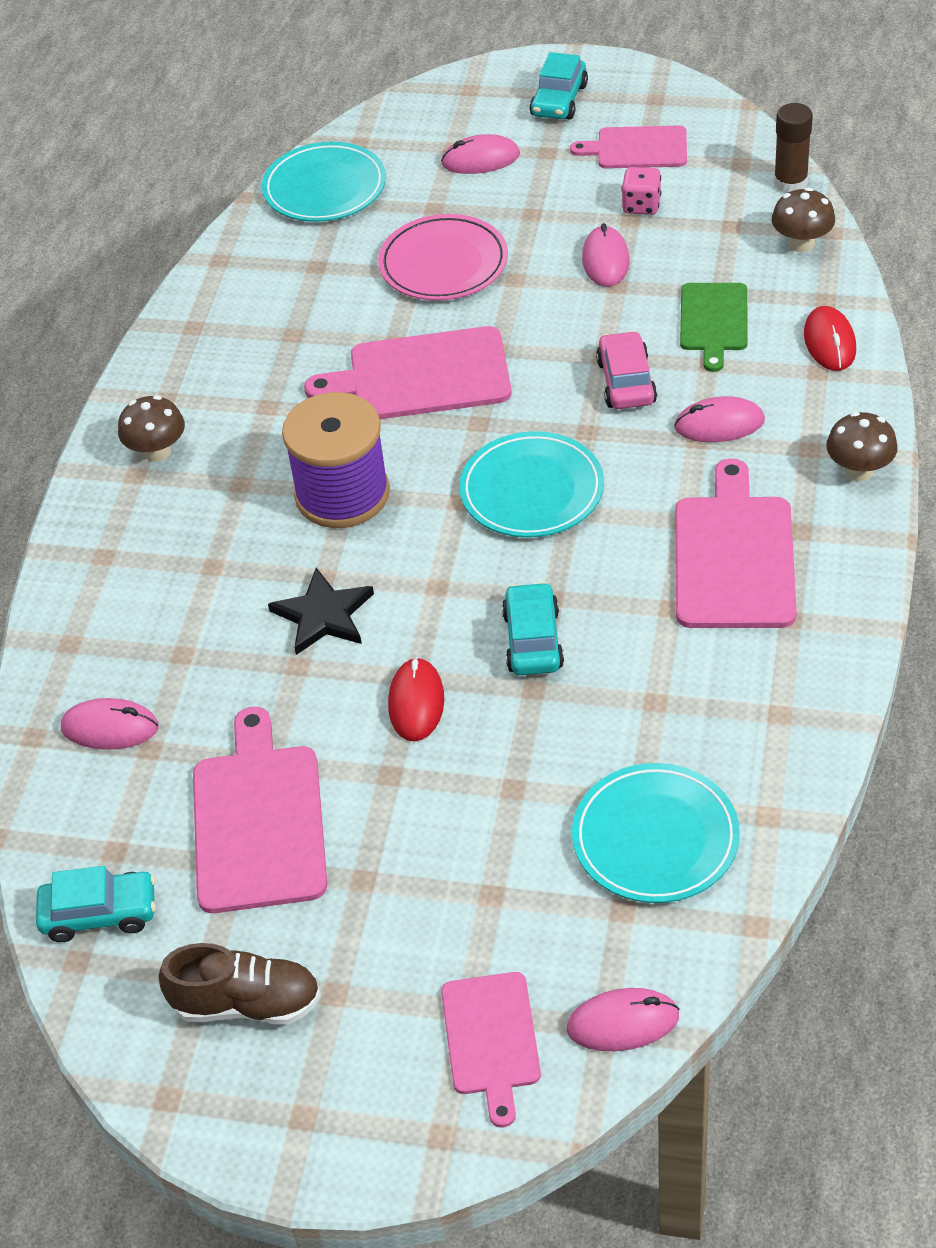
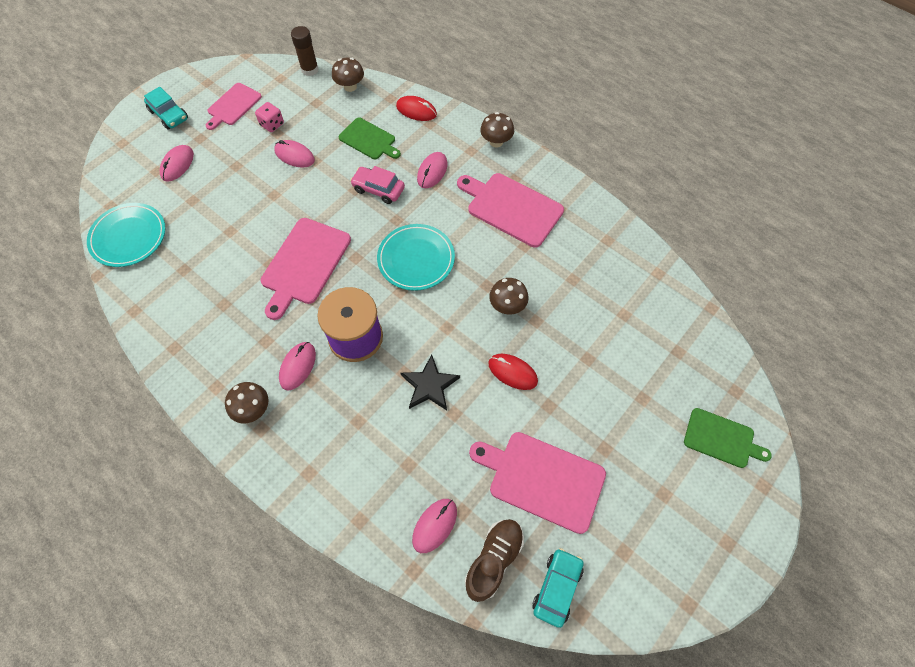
camera: 65 degrees left, 15 degrees up
brown shoe [159,943,321,1025] -> brown shoe moved to [465,519,524,602]
pink plate [378,214,508,301] -> none
pink cutting board [441,972,541,1127] -> green cutting board [684,408,772,468]
turquoise car [502,582,564,675] -> brown mushroom [489,278,529,315]
pink mouse [567,988,679,1051] -> pink mouse moved to [279,342,316,390]
turquoise plate [572,763,740,903] -> none

